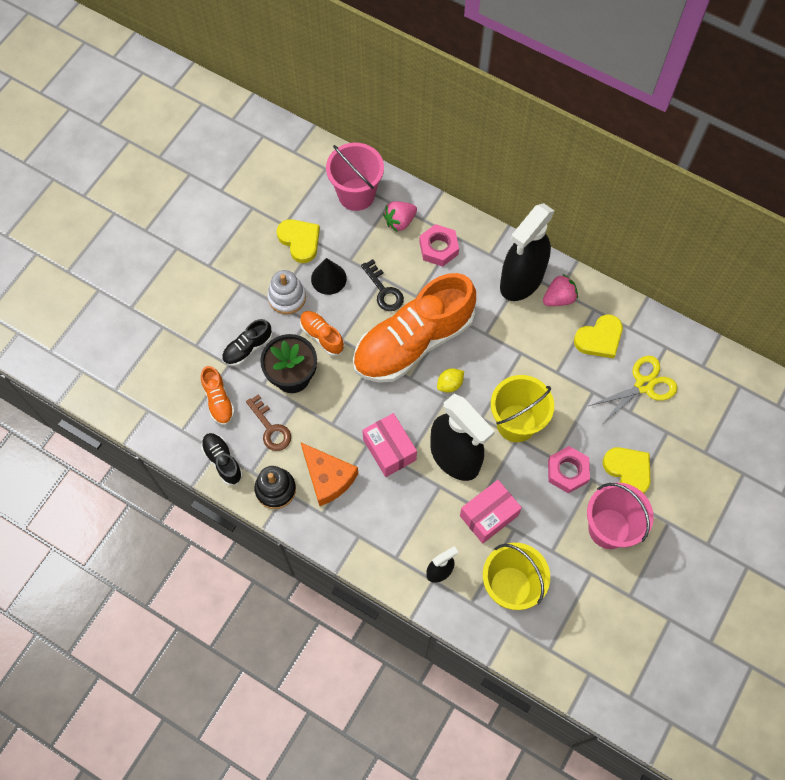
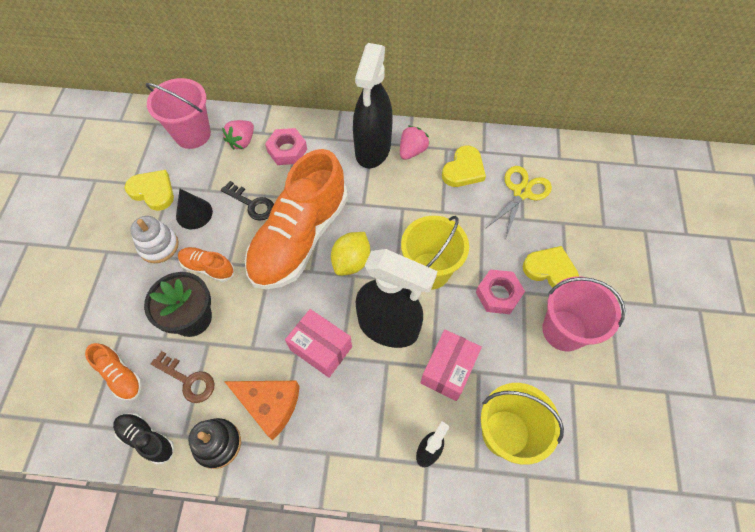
camera: 25 degrees left, 5 degrees down
black shoe [222,319,272,366] -> none
yellow lemon [437,368,464,393] -> yellow lemon [331,232,370,276], size x1.58

